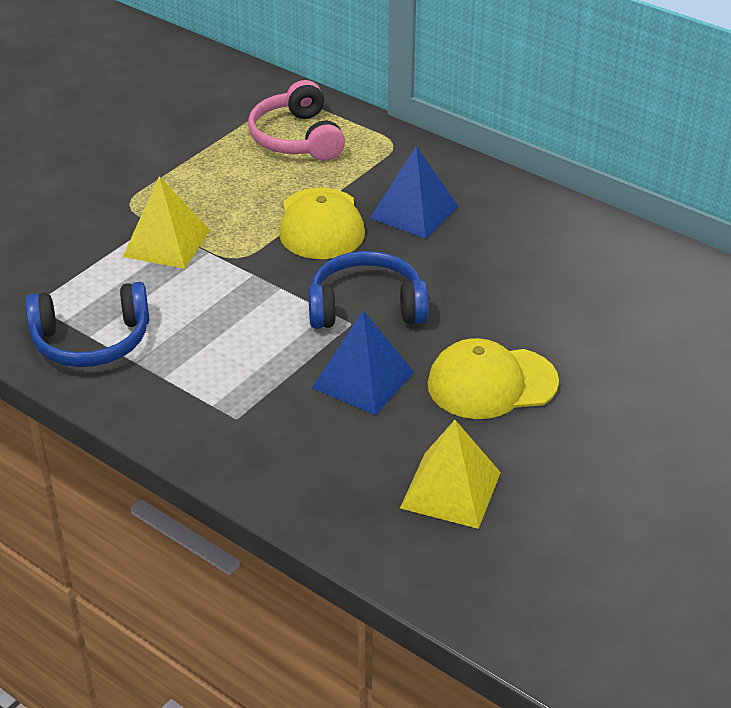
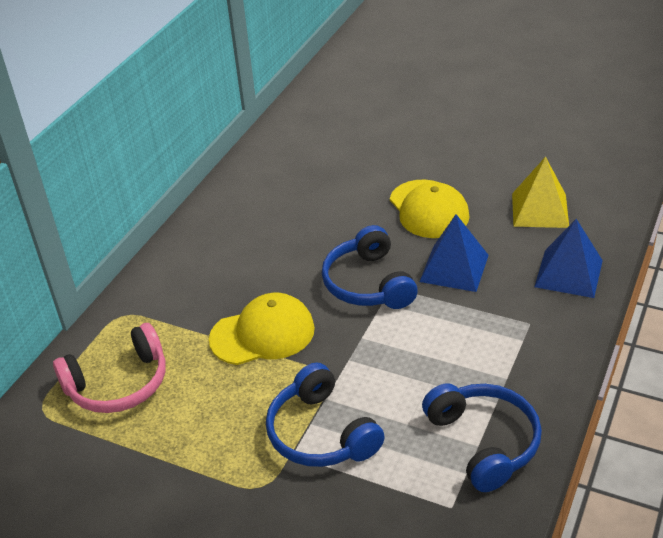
camera: 100 degrees left, 0 degrees up
yellow pyramid [123,176,210,269] -> blue headphones [266,363,385,467]
blue pyramid [370,146,459,239] -> blue pyramid moved to [534,219,603,298]

